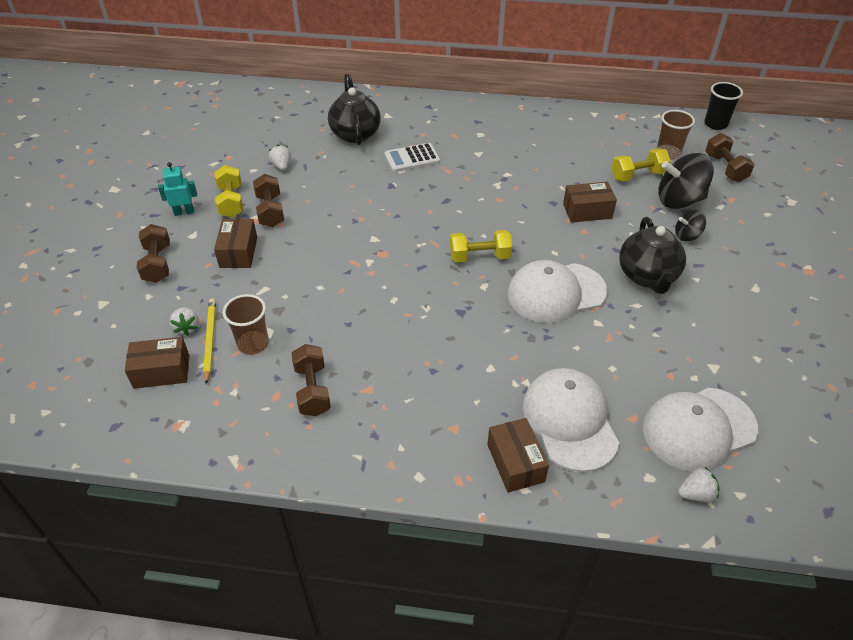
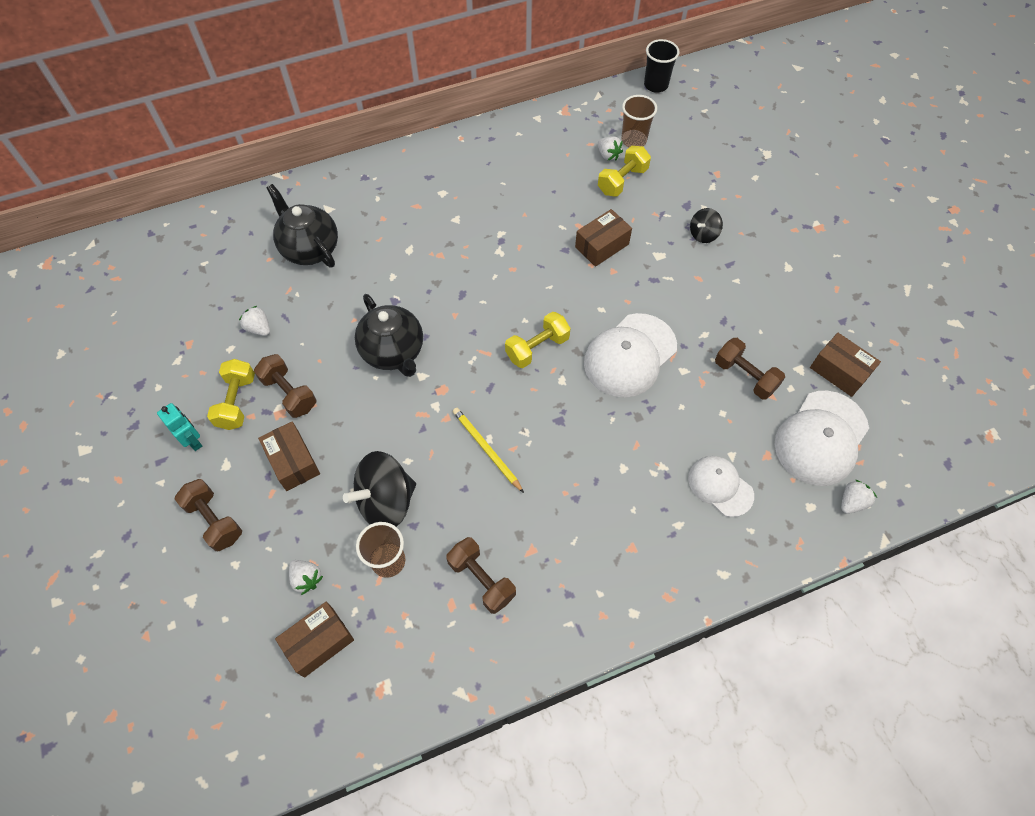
camera: 30 degrees left, 15 degrees up
turquoise robot [158,162,197,216] -> turquoise robot turned 90 degrees clockwise [157,403,202,451]
yellow pencil [203,298,216,384] -> yellow pencil moved to [453,408,524,493]
yellow dumbbell [214,165,243,218] -> yellow dumbbell turned 45 degrees clockwise [207,359,255,430]
white calculator [384,143,440,172] -> none
brown box [487,418,549,492] -> brown box moved to [810,333,881,397]
white cap [523,368,619,472] -> white cap [688,456,754,517], size x0.62
black teapot [619,217,686,294] -> black teapot moved to [355,294,423,377]
black spinning top [658,153,714,209] -> black spinning top moved to [343,451,416,527]
brown dumbbell [705,133,754,182] -> brown dumbbell moved to [715,338,785,399]
none -> white strawberry [598,137,623,161]

